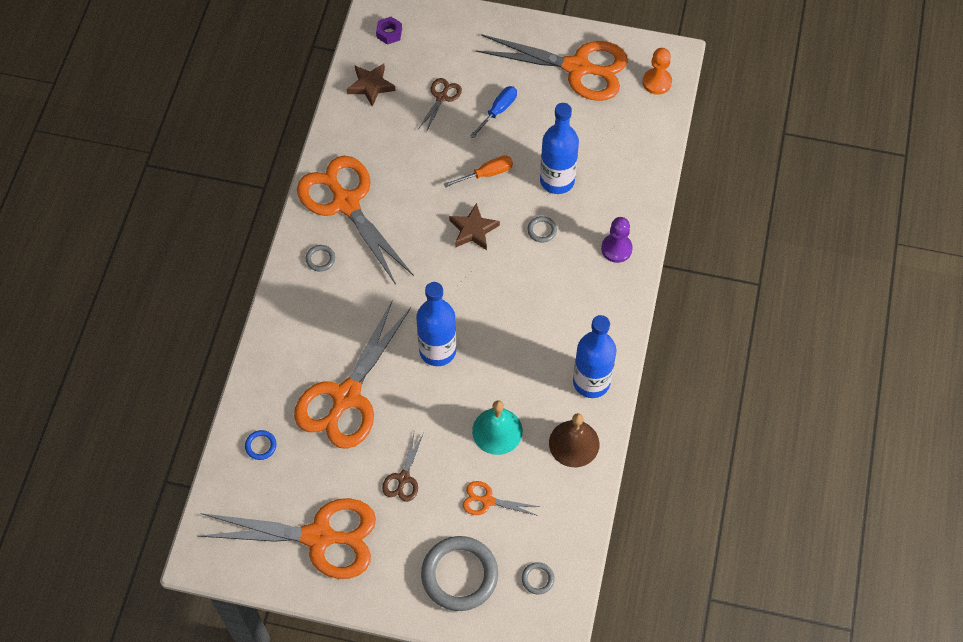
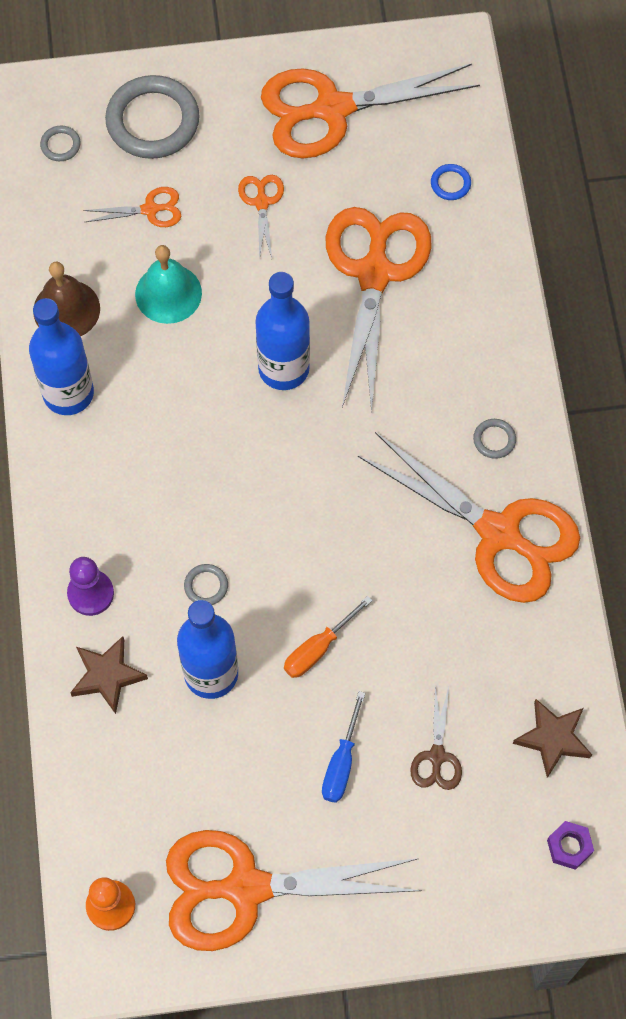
camera: 160 degrees right, 5 degrees up
brown scissors [382,434,423,502] -> orange scissors [238,175,284,260]
brown star [449,203,500,250] -> brown star moved to [70,636,148,714]

